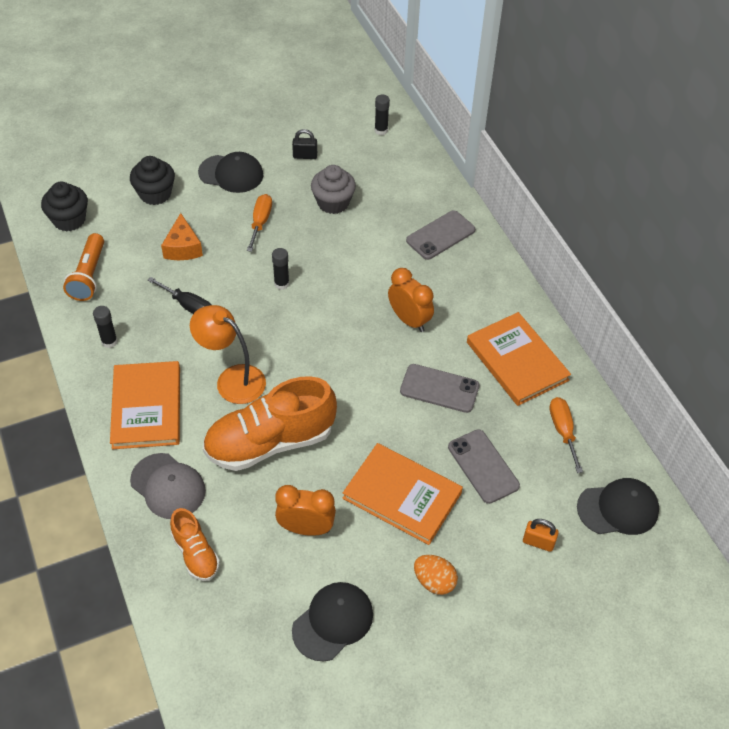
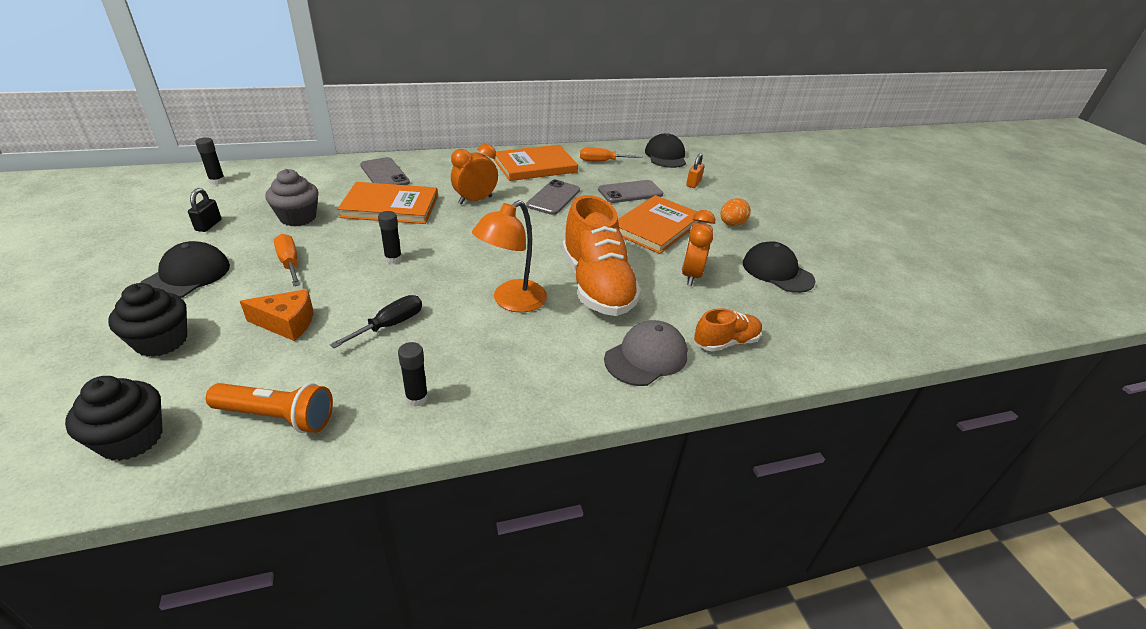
camera: 85 degrees left, 15 degrees down
orange book [110,361,180,449] -> orange book moved to [338,182,438,224]
orange screwdriver [247,194,272,252] -> orange screwdriver turned 45 degrees clockwise [274,234,300,286]

